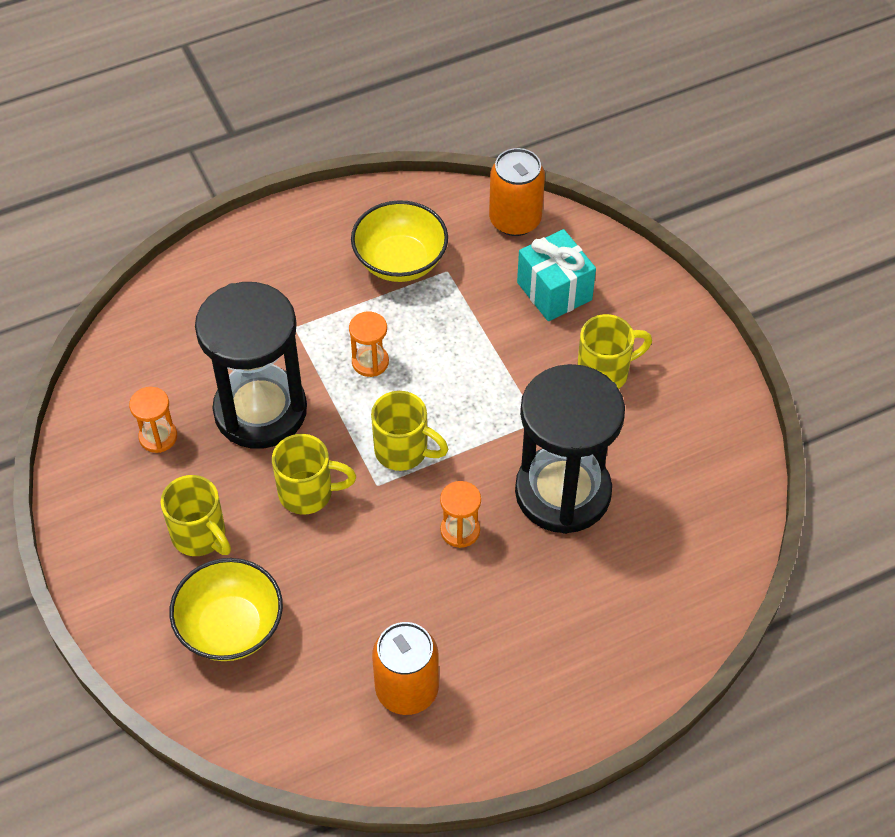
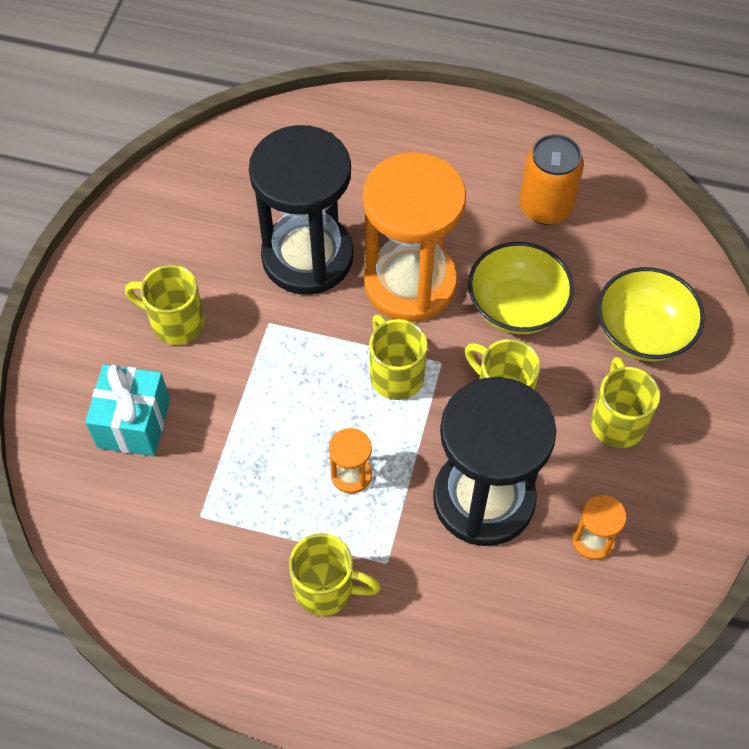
camera: 140 degrees left, 5 degrees up
yellow bowl [351,200,448,282] -> yellow bowl moved to [468,242,574,334]
orange hourglass [440,481,481,548] -> orange hourglass [363,152,466,322], size x2.46
orange can [489,148,545,236] -> none
none -> yellow mug [289,533,381,616]

